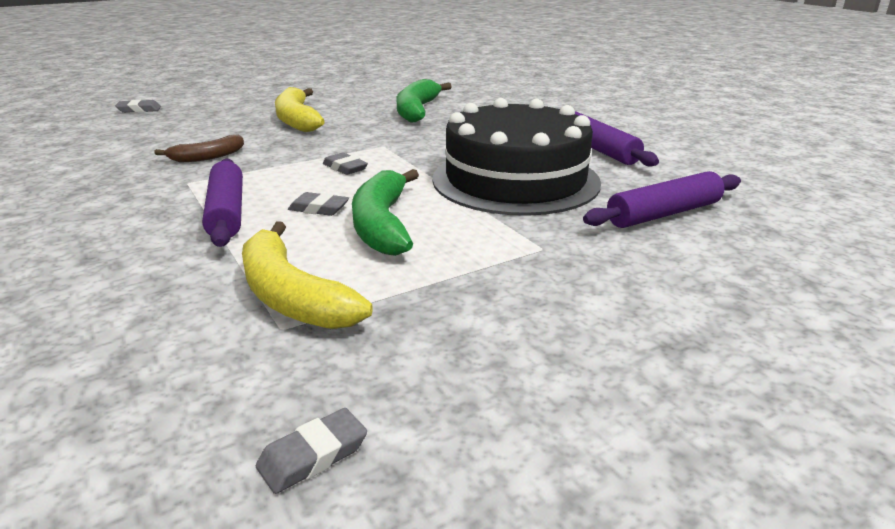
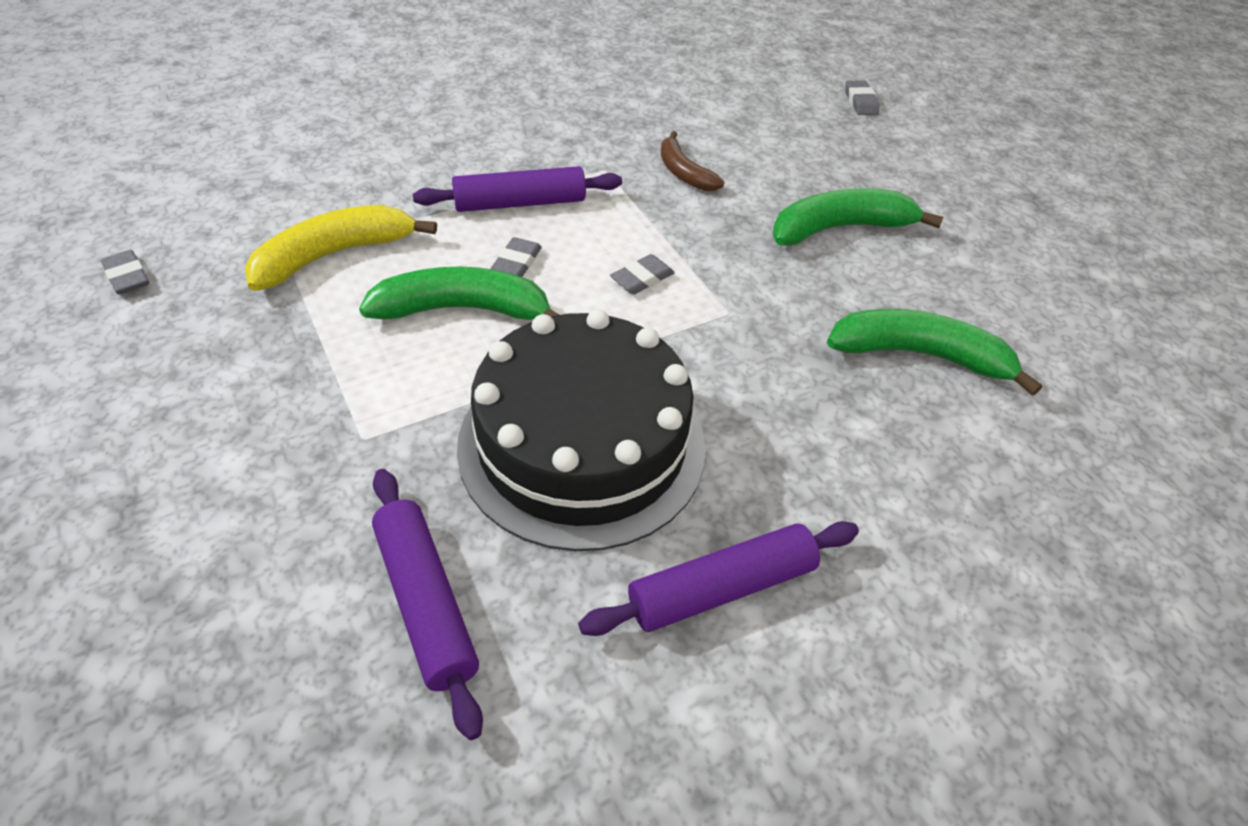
camera: 90 degrees right, 20 degrees up
yellow banana [275,87,325,132] -> green banana [772,188,944,246]

